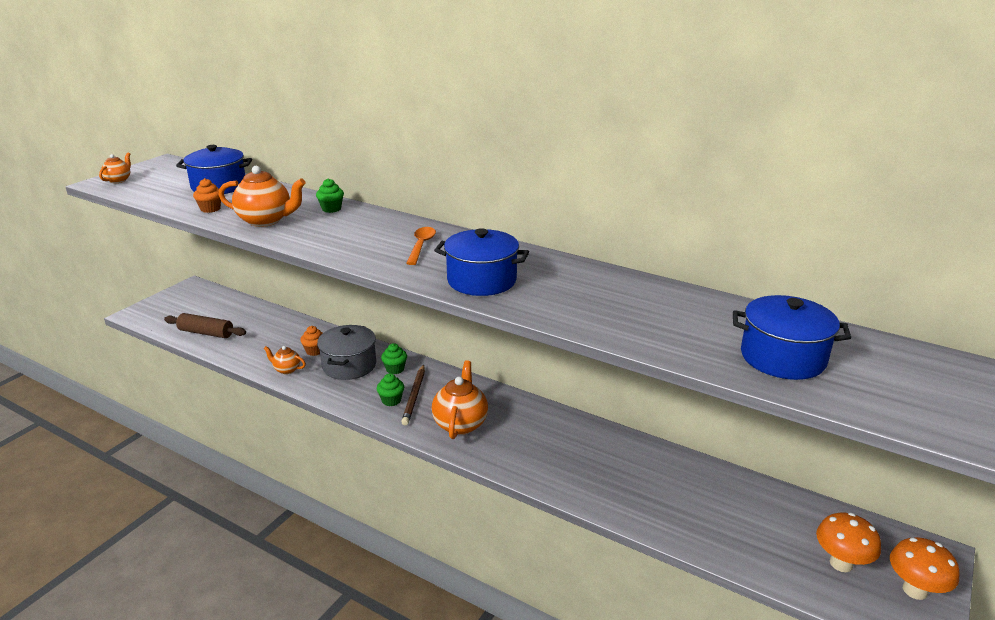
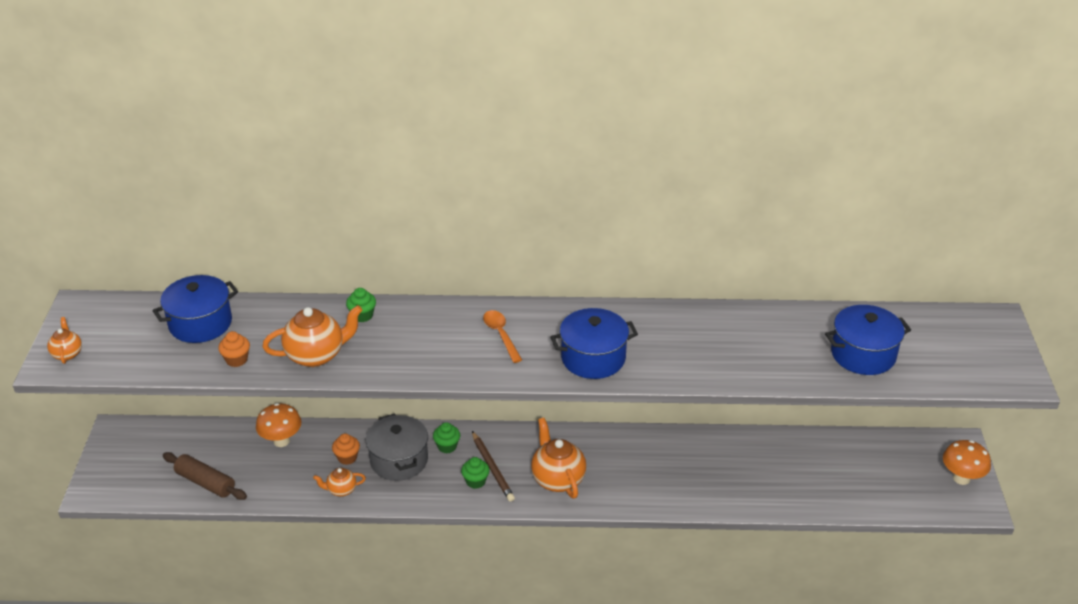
camera: 30 degrees left, 10 degrees up
brown rolling pin [164,313,246,338] -> brown rolling pin turned 45 degrees clockwise [163,452,247,500]
orange mushroom [816,513,881,572] -> orange mushroom moved to [256,403,302,447]

